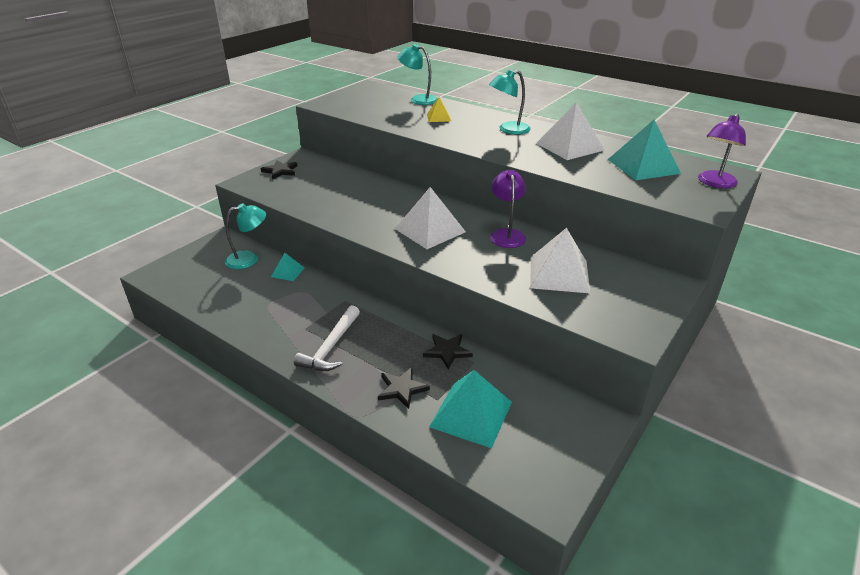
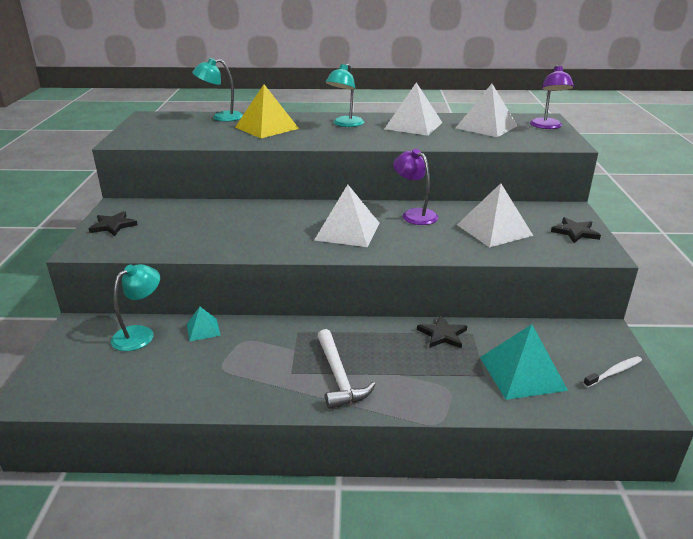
camera: 35 degrees left, 5 degrees down
black star [378,367,430,409] -> black star moved to [551,217,601,243]
yellow pyramid [427,98,451,122] -> yellow pyramid [235,85,299,138], size x1.93
turquoise pyramid [608,120,681,180] -> white pyramid [456,84,518,137]
none -> white toothbrush [583,356,642,388]

